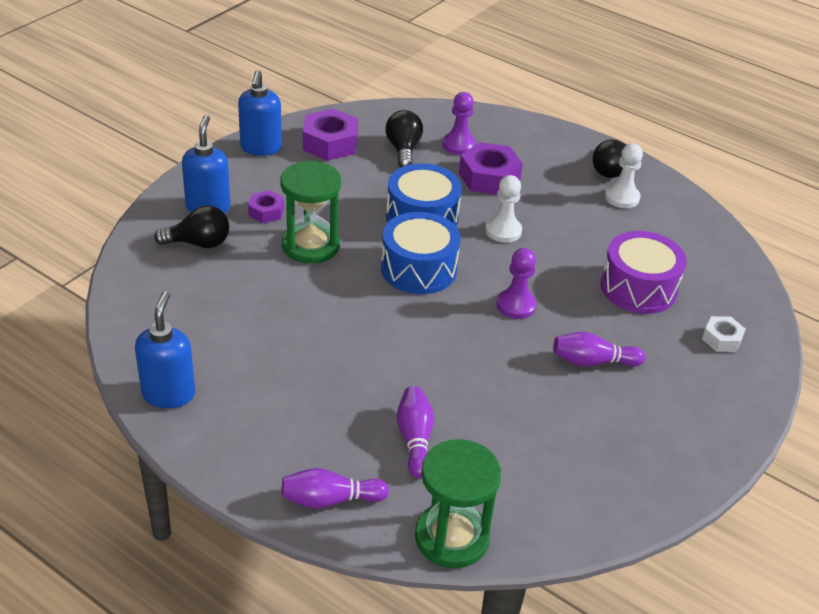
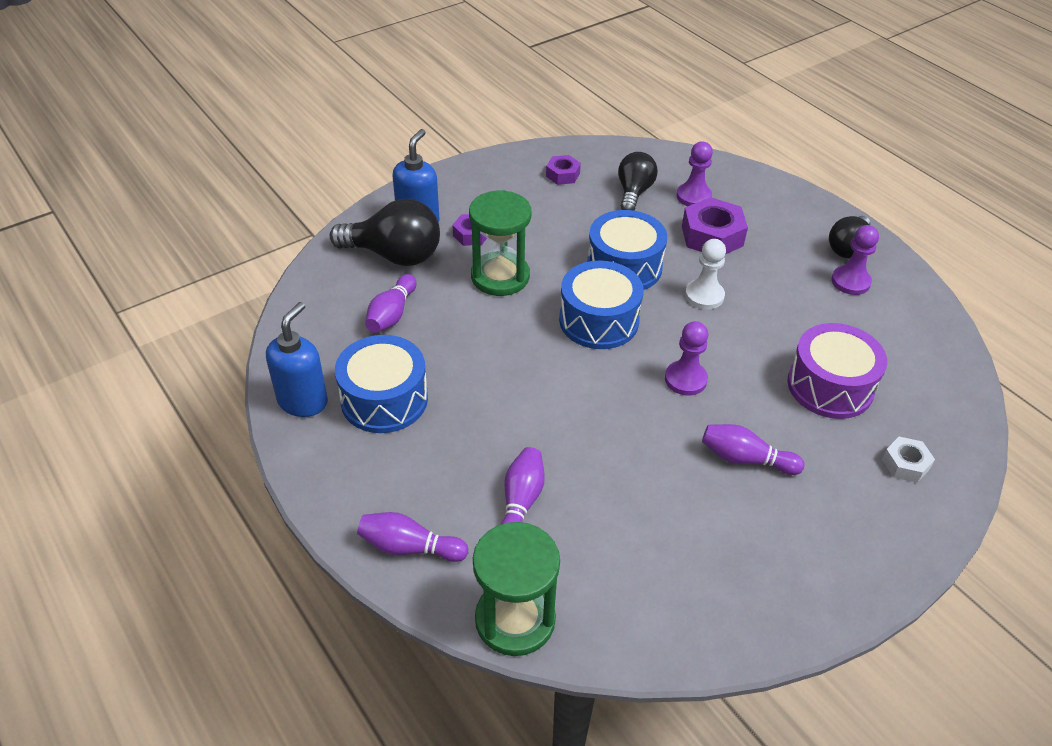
camera: 20 degrees right, 5 degrees up
black light bulb [154,205,229,248] -> black light bulb [330,199,440,266], size x1.55
blue soap dispenser [238,70,282,156] -> none
purple nut [303,109,358,161] -> purple nut [546,155,581,185], size x0.57
white pawn [605,143,643,208] -> purple pawn [831,225,879,295]
none -> blue drum [335,335,428,433]
none -> purple bowling pin [365,274,417,333]

